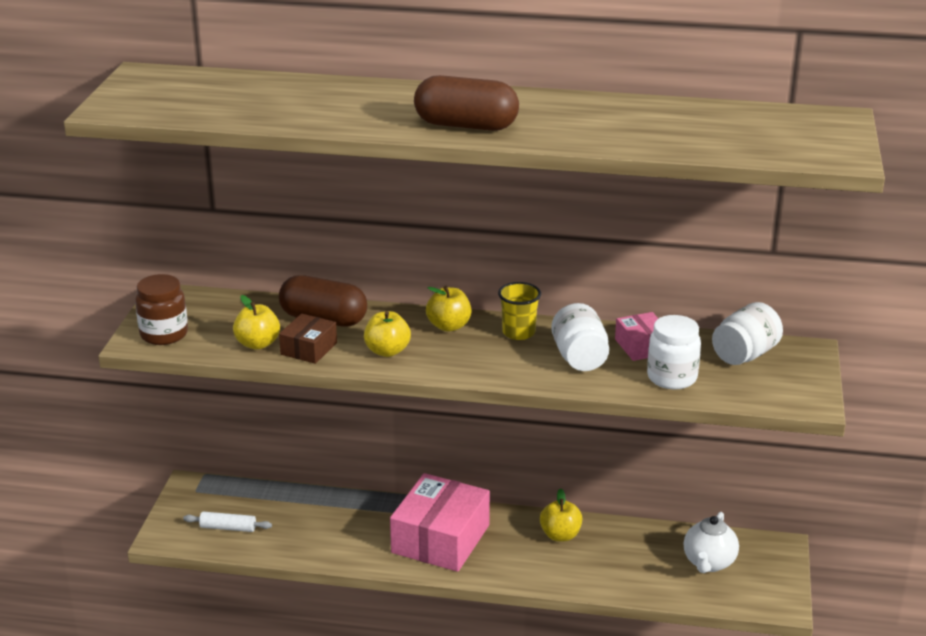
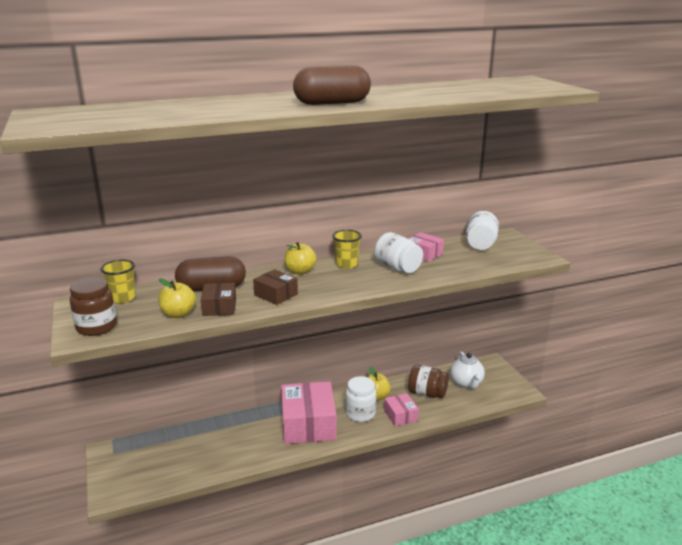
camera: 30 degrees left, 5 degrees down
white rolling pin [183,511,272,532] -> none
yellow apple [364,311,411,357] -> brown box [253,269,298,305]
white jar [647,315,701,390] -> white jar moved to [345,376,376,422]
none -> yellow cup [101,260,136,303]
none -> pink box [384,393,419,426]
none -> brown jar [408,364,449,398]

